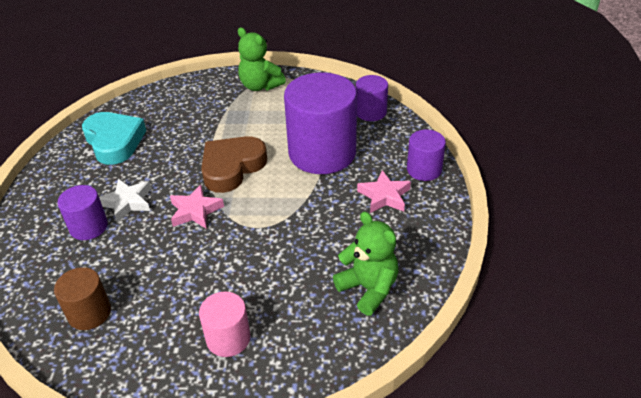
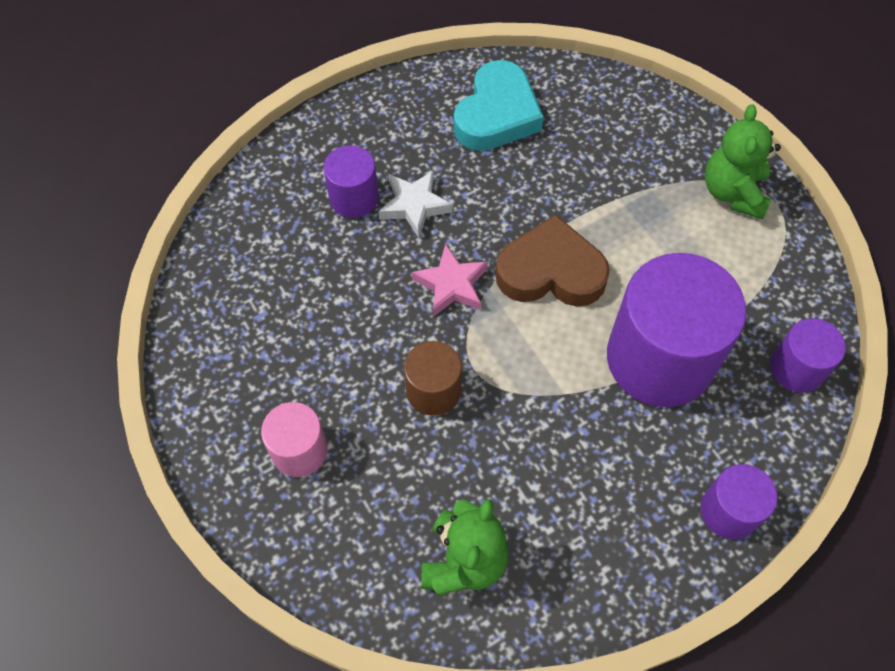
camera: 55 degrees right, 20 degrees up
brown cylinder [54,267,111,330] -> brown cylinder moved to [404,341,462,416]
pink star [357,170,411,213] -> none

